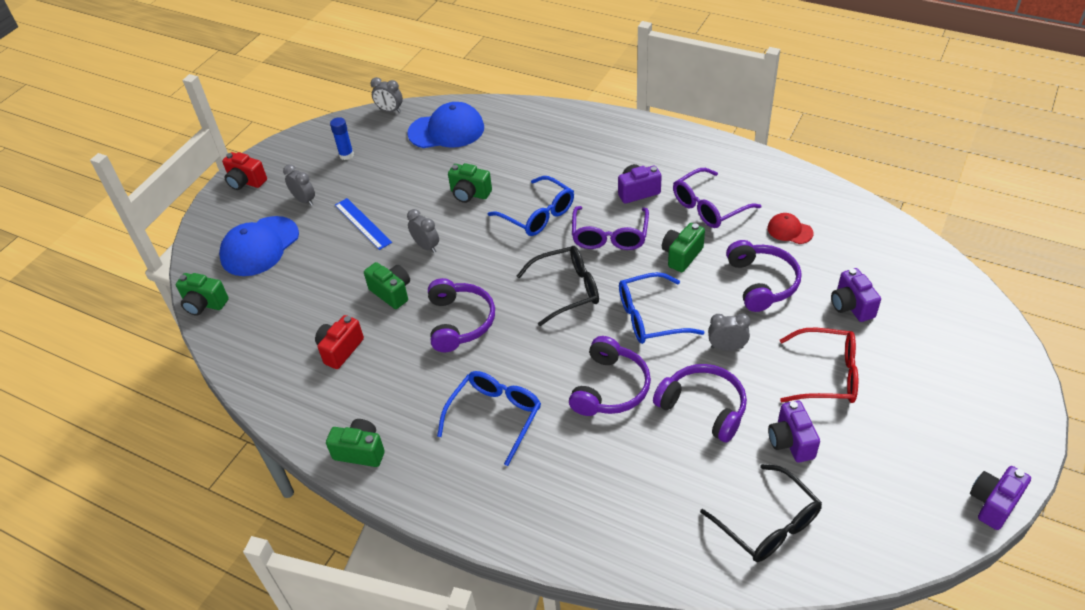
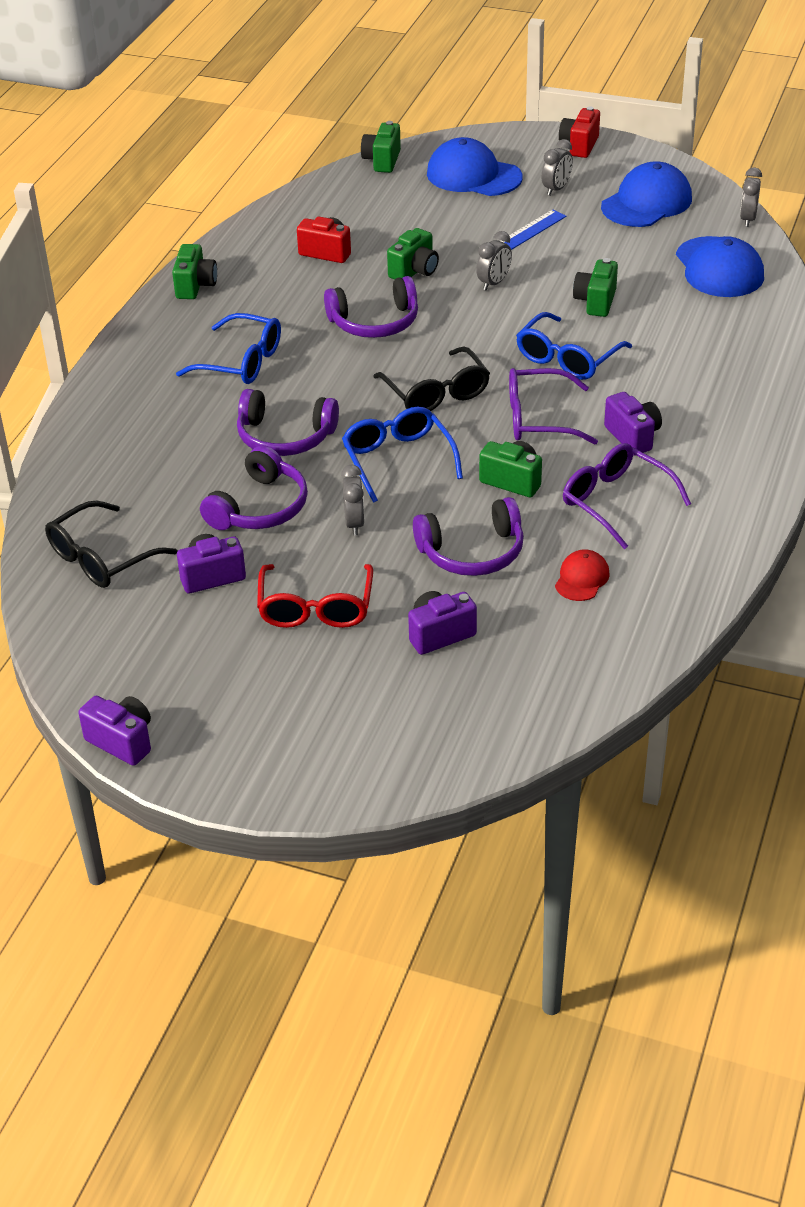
camera: 80 degrees right, 5 degrees down
blue glue stick [330,117,354,160] -> blue cap [601,161,692,227]

